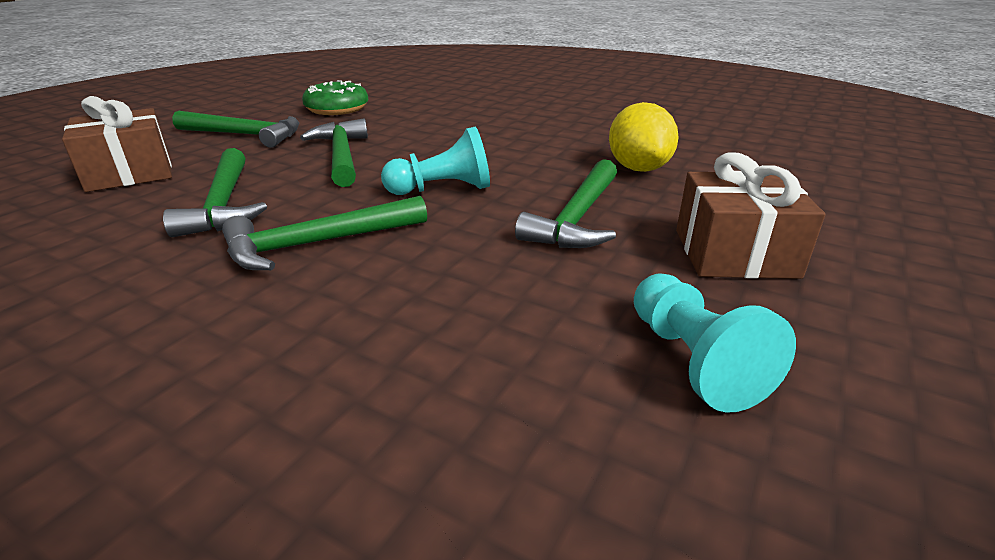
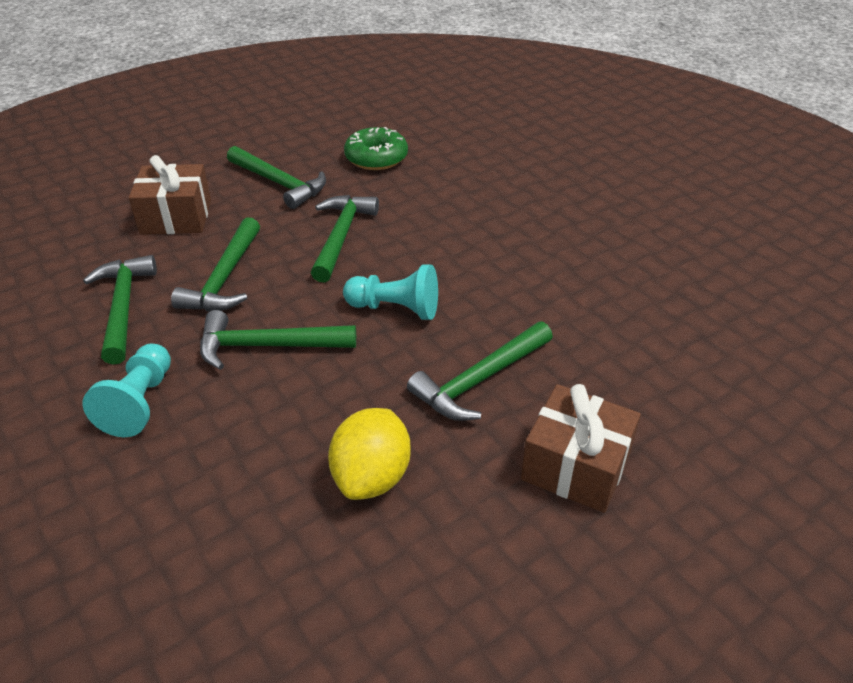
camera: 25 degrees right, 10 degrees up
yellow lemon [609,102,679,172] -> yellow lemon moved to [328,408,411,500]
turquoise pawn [634,273,796,413] -> turquoise pawn moved to [83,343,171,437]
none -> green hammer [83,255,157,365]

